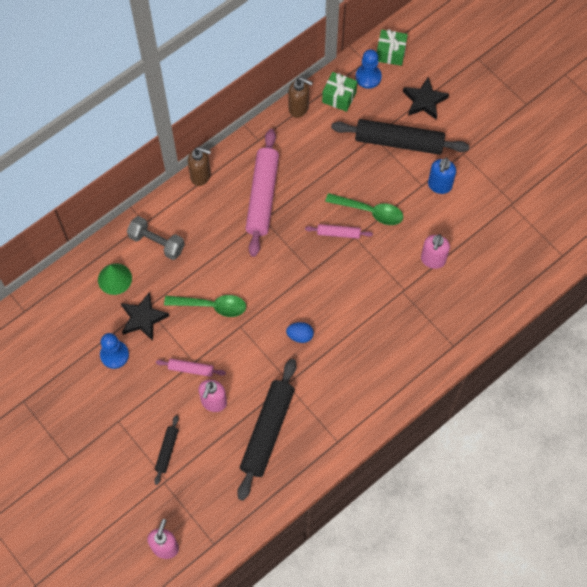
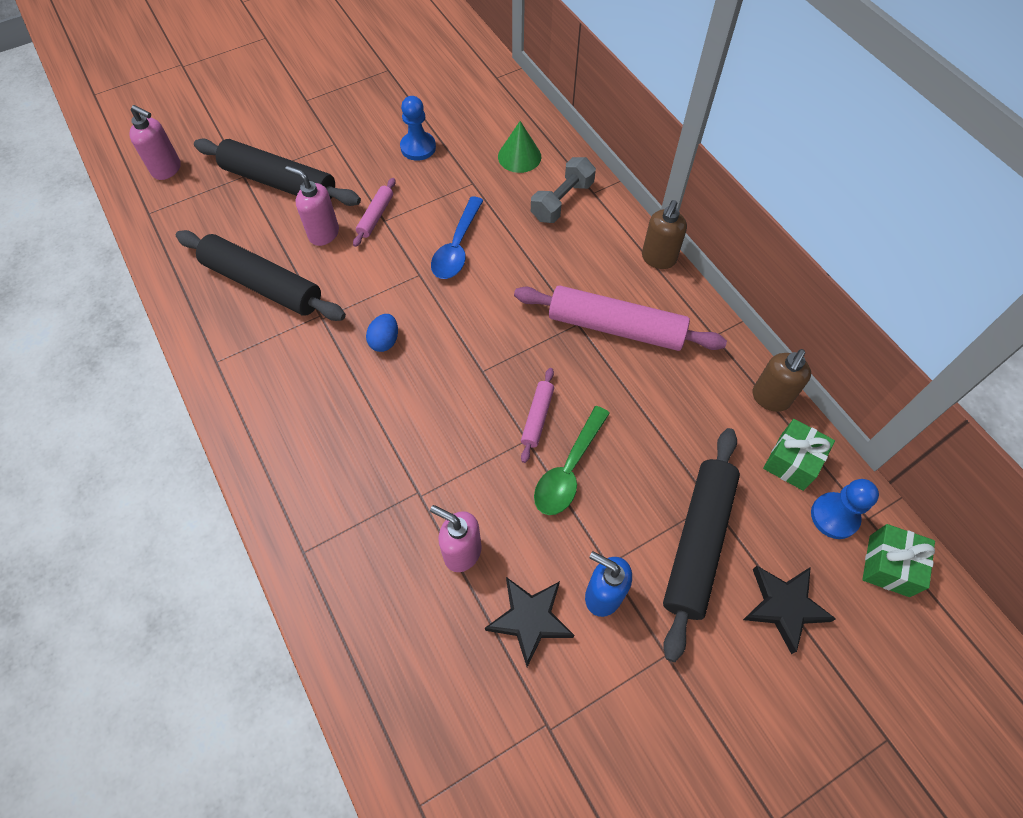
camera: 100 degrees right, 5 degrees down
black star [121,292,169,341] -> black star moved to [485,577,575,667]
black rolling pin [154,415,179,485] -> black rolling pin [194,139,361,206], size x2.10
green spoon [164,295,246,317] -> blue spoon [431,196,484,279]

